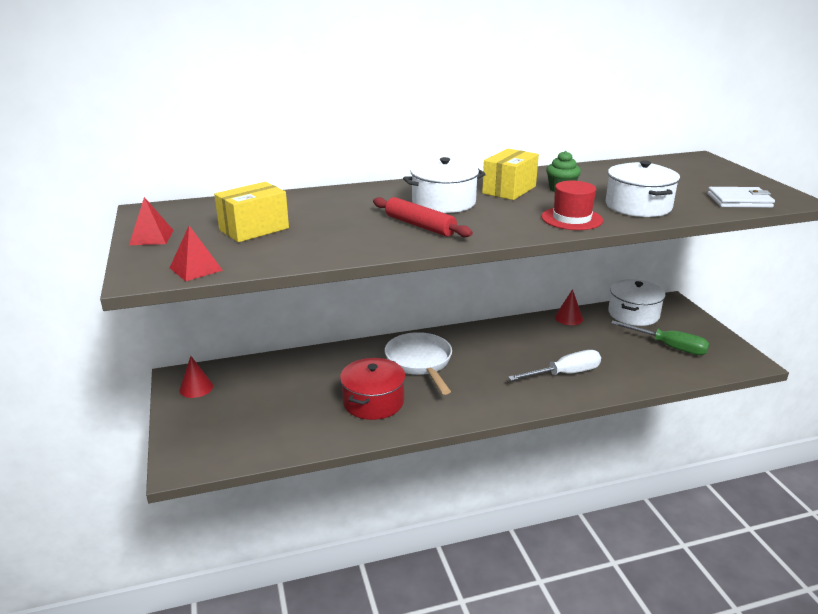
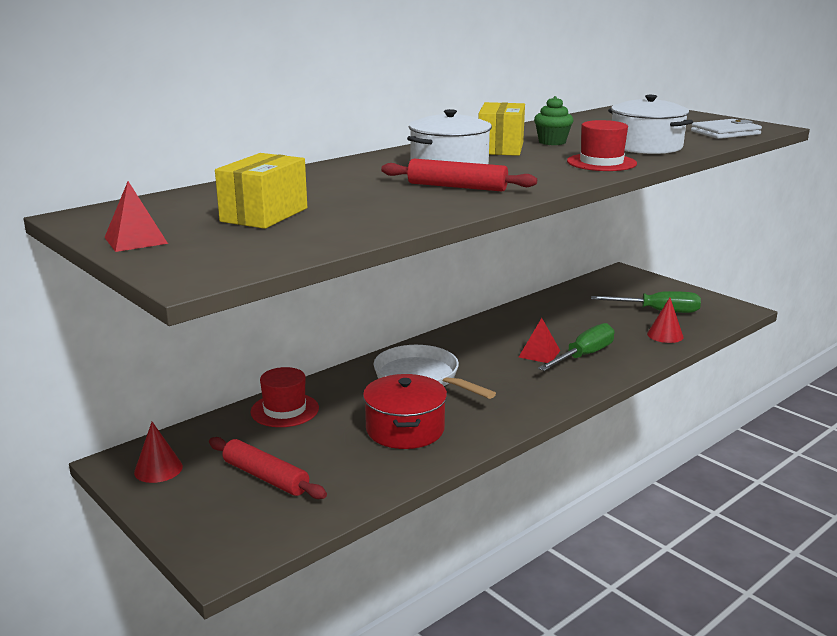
camera: 25 degrees left, 5 degrees down
red pyramid [170,226,223,281] -> red pyramid moved to [519,318,560,363]
white screwdriver [508,350,601,381] -> green screwdriver [538,323,615,371]
red cone [555,289,583,325] -> red cone moved to [647,298,683,343]
white pot [608,279,665,326] -> none
none -> red rolling pin [209,437,327,499]
none -> red hat [251,367,319,427]

